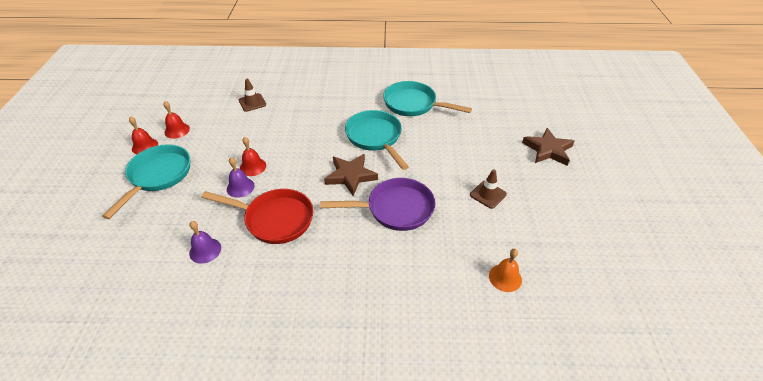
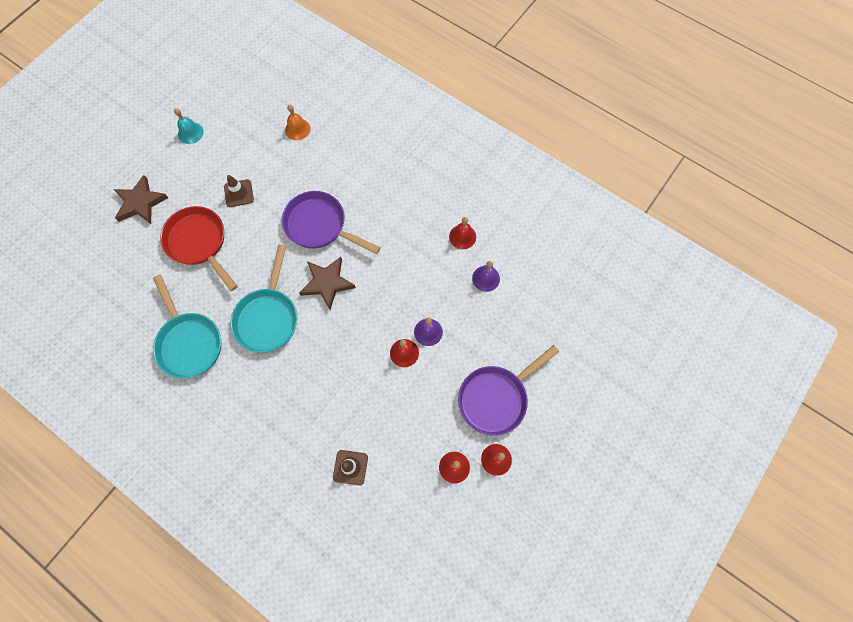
camera: 145 degrees left, 25 degrees up
turquoise pan [102,144,190,219] -> purple pan [458,345,559,436]
red pan [202,189,313,244] -> red pan moved to [160,206,238,291]
none -> turquoise bell [174,108,204,144]
none -> red bell [449,217,476,249]

